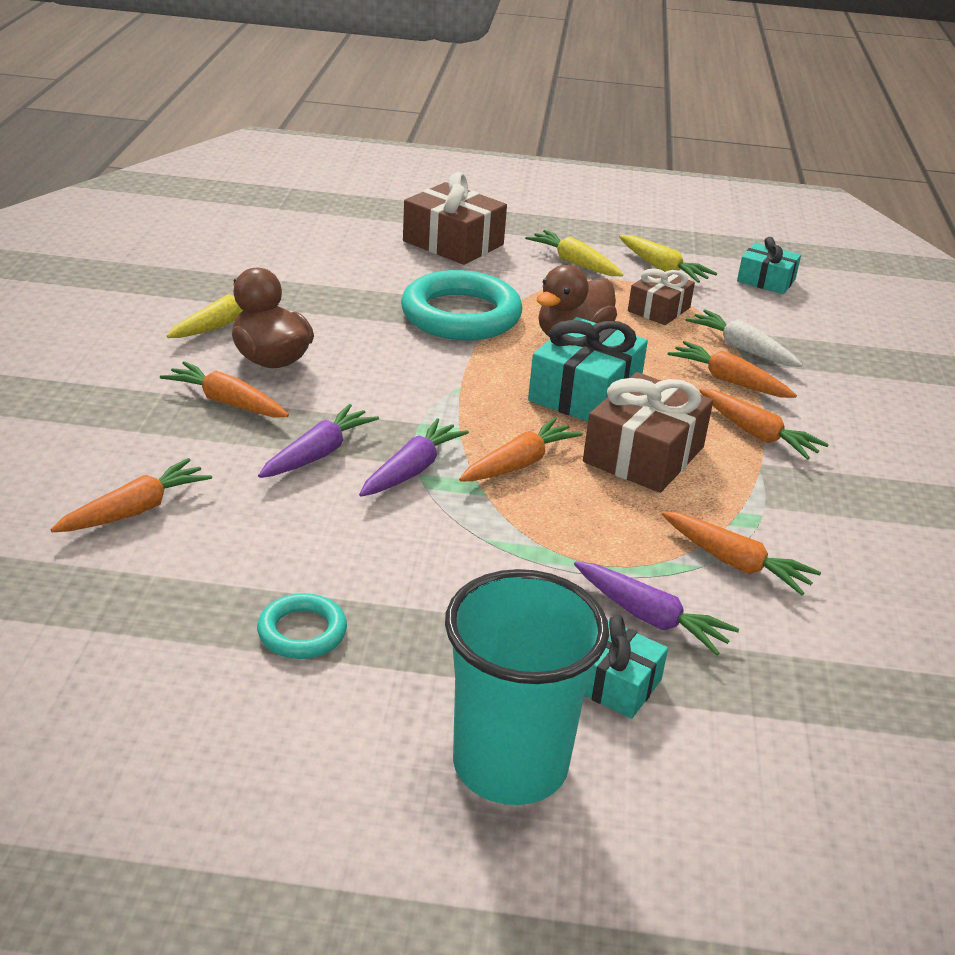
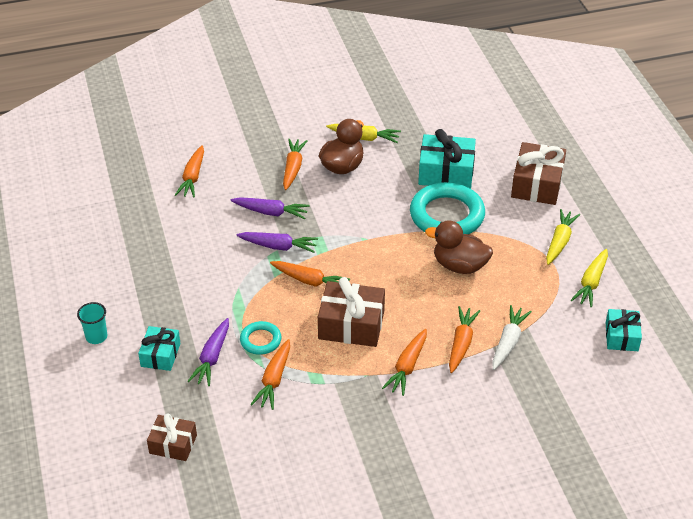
camera: 70 degrees right, 10 degrees up
orange carrot [50,458,212,532] -> orange carrot turned 75 degrees clockwise [175,145,204,197]
turquoise ring [257,593,347,659] -> turquoise ring moved to [240,321,282,355]
turquoise cup [445,569,609,805] -> turquoise cup [77,302,107,344], size x0.45
turquoise gift [528,317,648,422] -> turquoise gift moved to [418,129,476,189]
brown gift [628,268,695,325] -> brown gift moved to [147,413,197,461]

